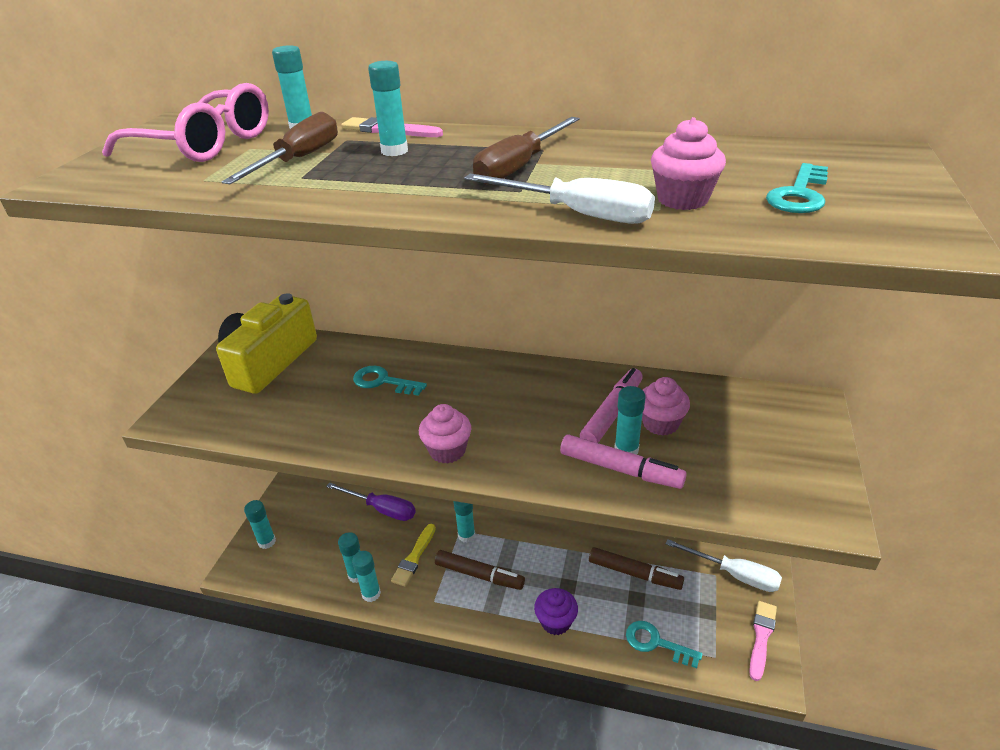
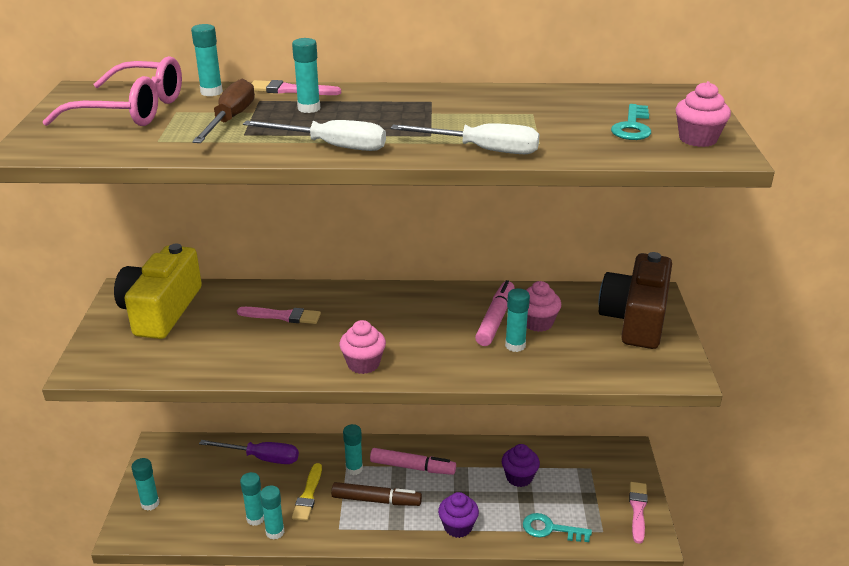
camera: 15 degrees left, 5 degrees down
turquoise key [353,366,427,396] -> pink brush [237,307,321,324]
brown screwdriver [473,117,580,184] -> none
pink marker [560,434,687,489] -> pink marker moved to [370,448,456,475]
brown marker [589,547,684,590] -> purple cupcake [502,444,540,487]
pink cupcake [651,117,726,210] -> pink cupcake moved to [675,81,731,147]
white screwdriver [666,539,782,592] -> white screwdriver moved to [243,120,386,151]
none -> brown camera [598,252,672,349]

